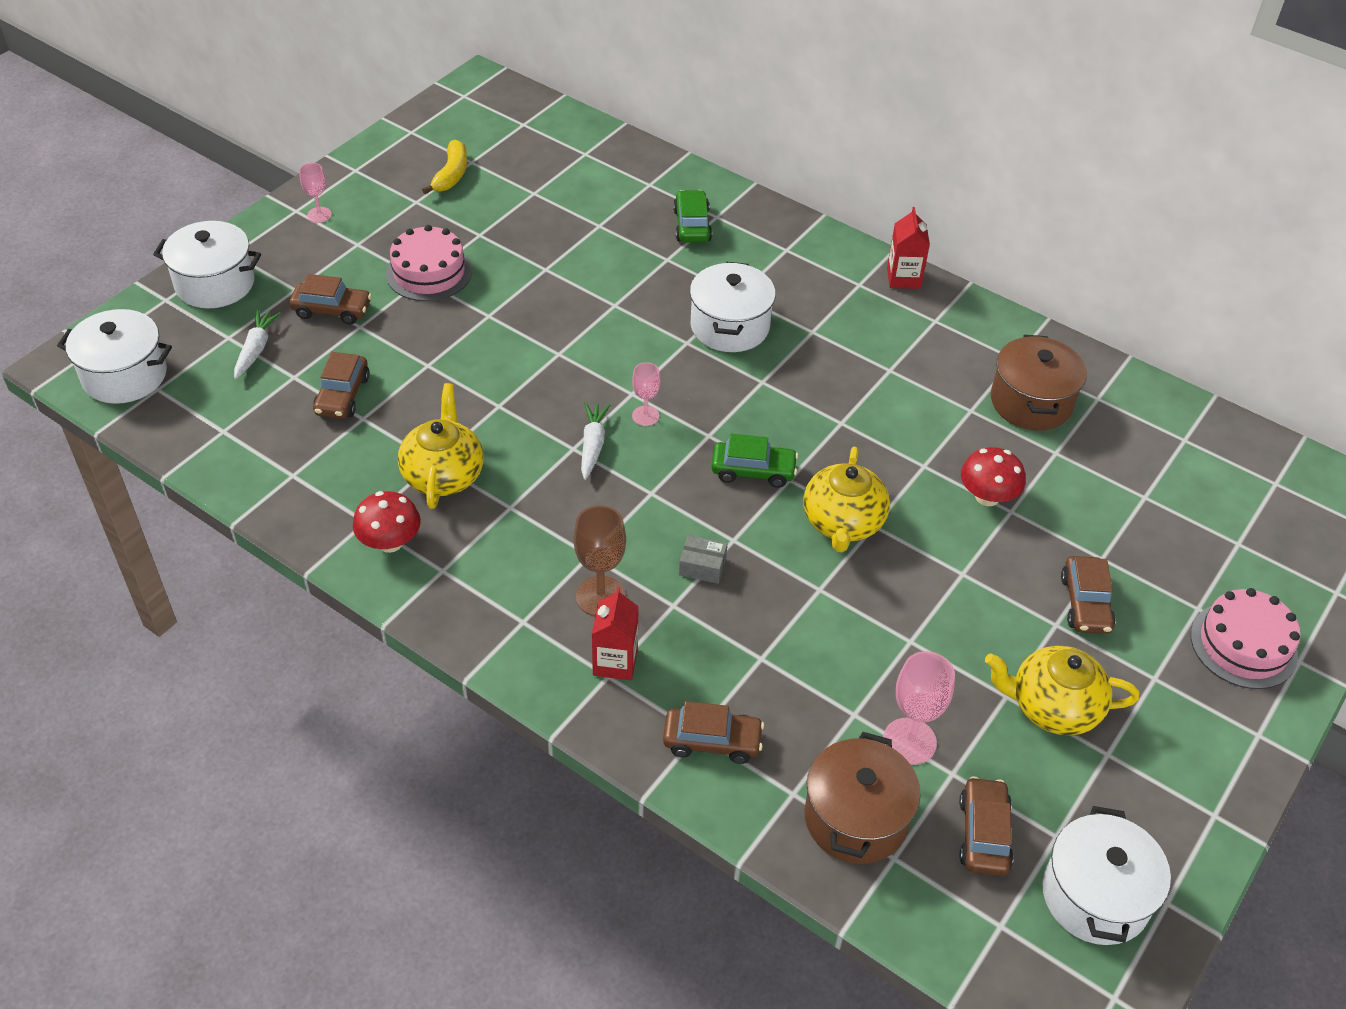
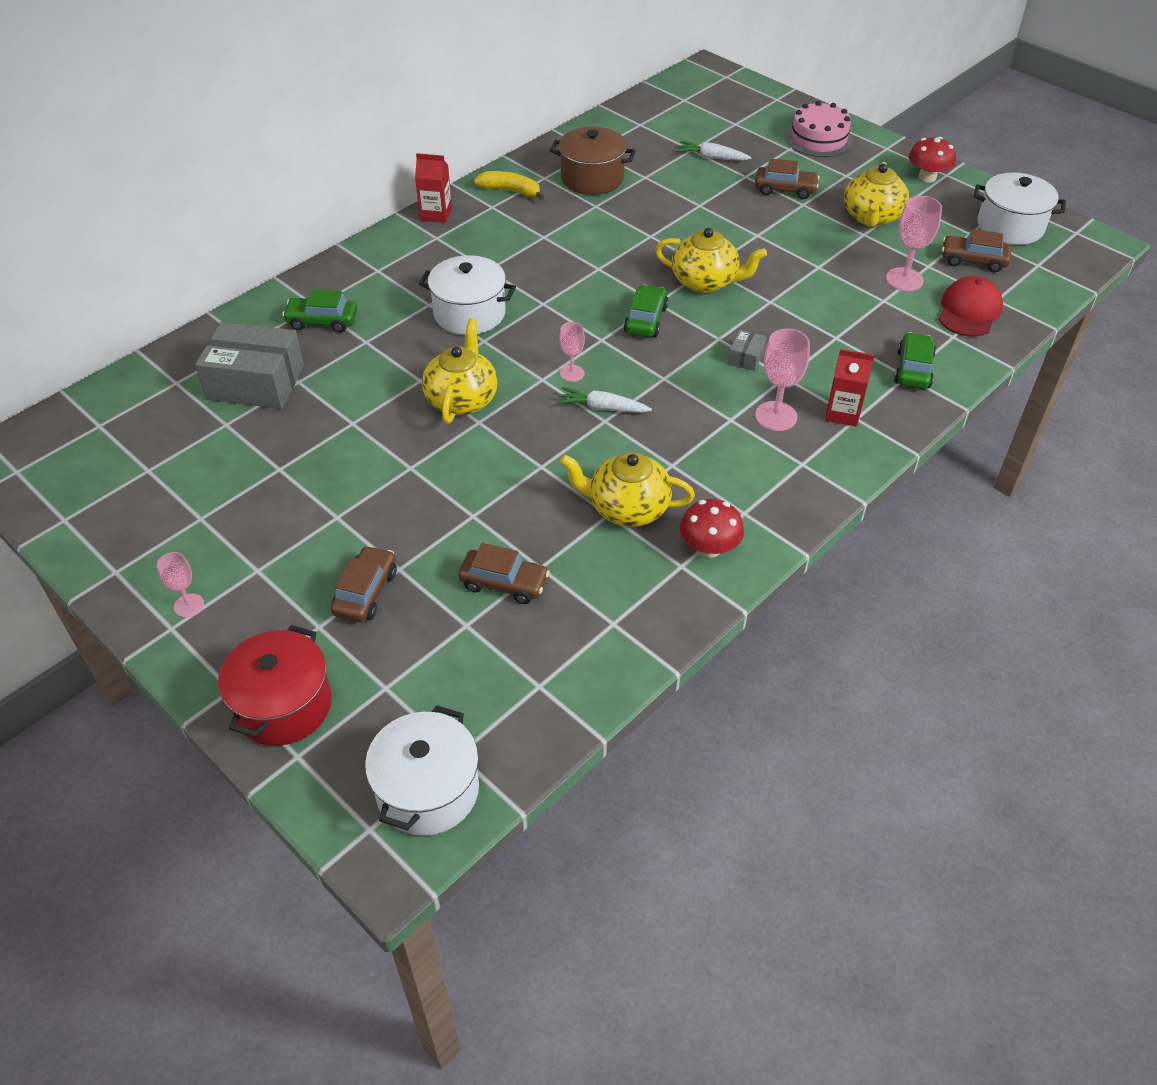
camera: 80 degrees left, 0 degrees up
white pot [153,221,261,308] -> red pot [218,625,332,746]
white carrot [234,310,281,379] -> white carrot moved to [677,141,751,161]
pink cake [386,225,472,301] -> none
yellow banana [422,140,467,194] -> yellow banana moved to [474,171,544,200]
brown goblet [573,505,626,616] -> pink goblet [755,329,810,431]
brown car [663,701,764,764] -> green car [894,332,936,389]
brown pot [804,732,921,864] -> red cap [938,276,1003,337]
red mushroom [961,447,1025,506] -> red mushroom moved to [909,137,956,182]
none -> grey box [195,322,304,409]
none -> yellow teapot [422,318,498,424]

